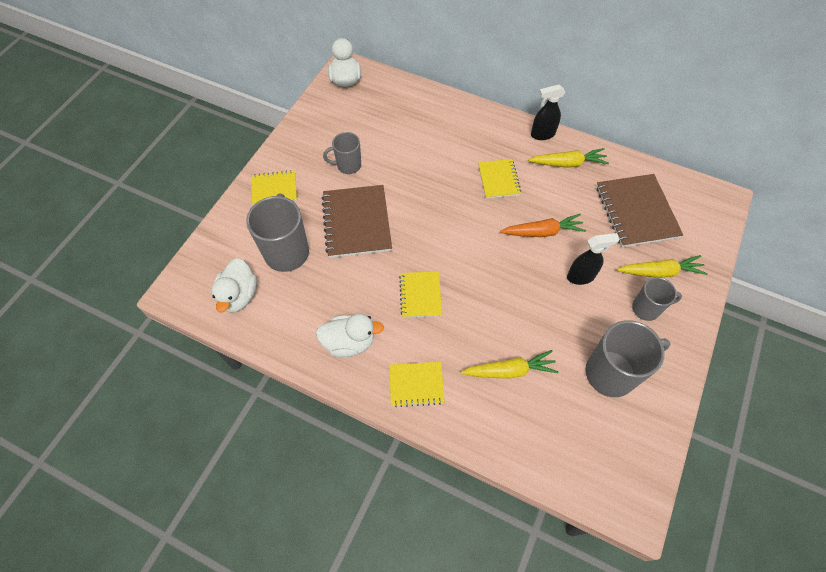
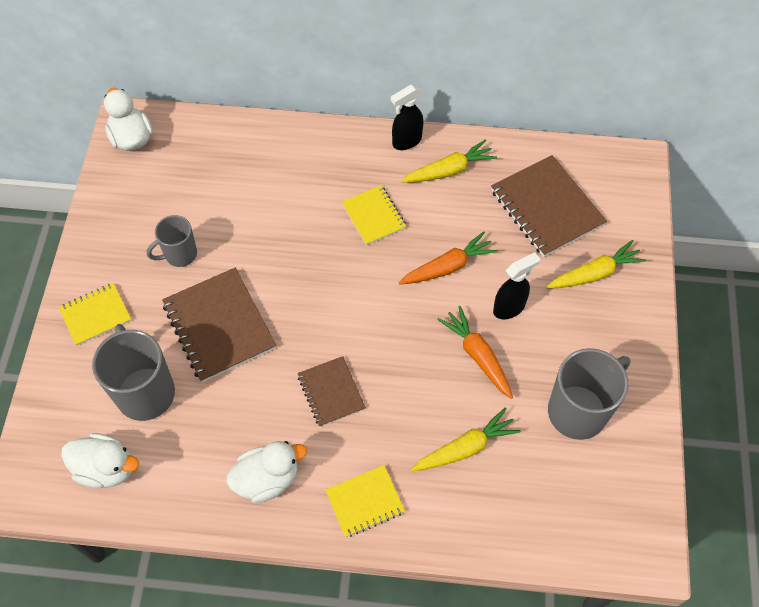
camera: 20 degrees left, 0 degrees up
white duck [212,258,257,313] -> white duck turned 60 degrees counterclockwise [61,433,139,488]
yellow notebook [399,271,442,318] -> brown notebook [298,356,366,427]
grey mug [632,277,682,321] -> none
none -> orange carrot [438,306,513,399]

